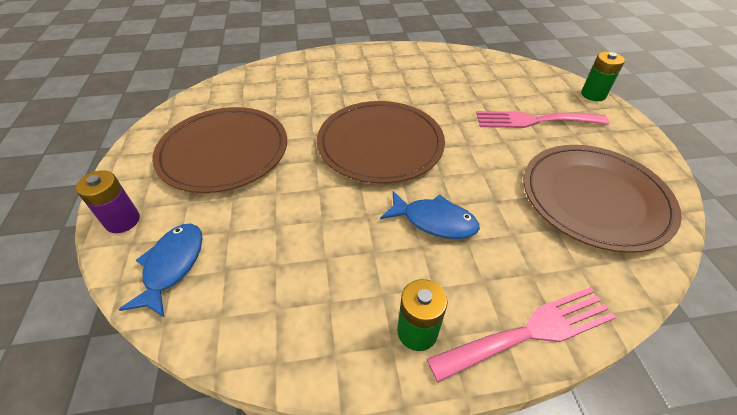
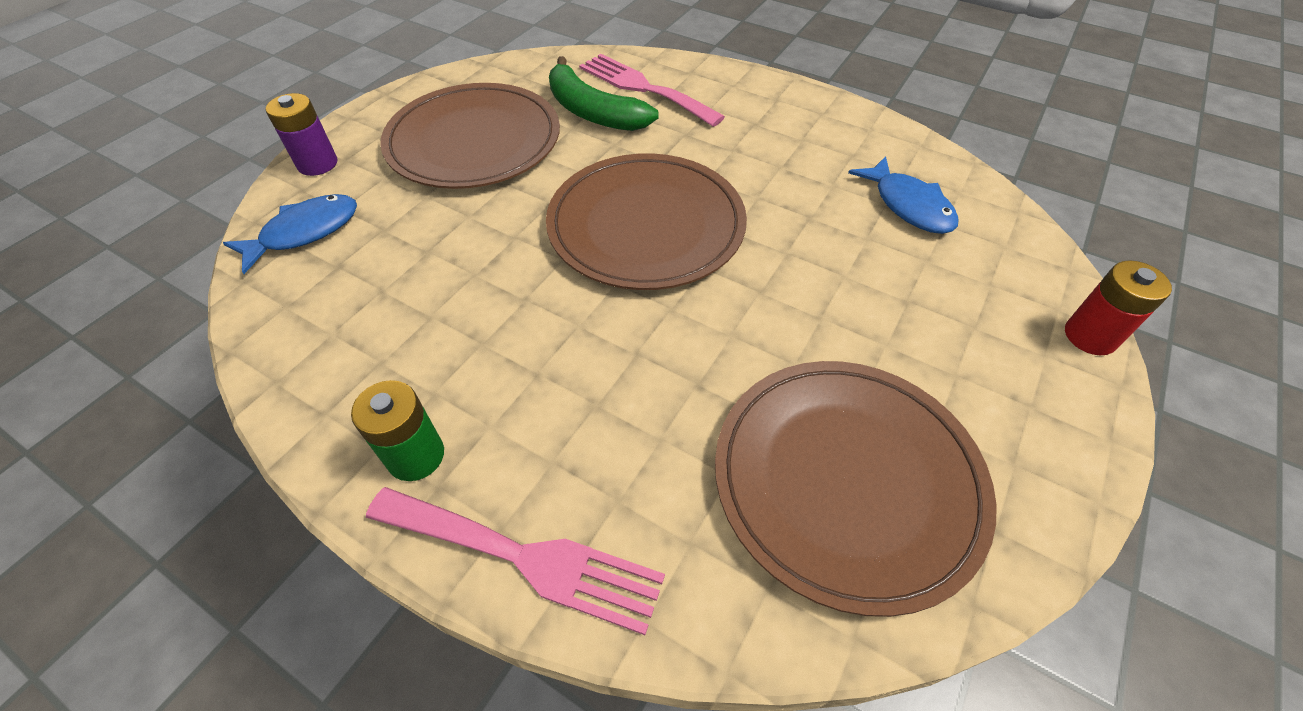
camera: 40 degrees right, 5 degrees up
blue fish [380,191,480,239] -> blue fish moved to [848,156,959,234]
pink fork [476,111,609,128] -> pink fork moved to [579,54,725,127]
green battery [581,52,625,101] -> red battery [1065,260,1172,355]
none -> green banana [549,56,659,131]

